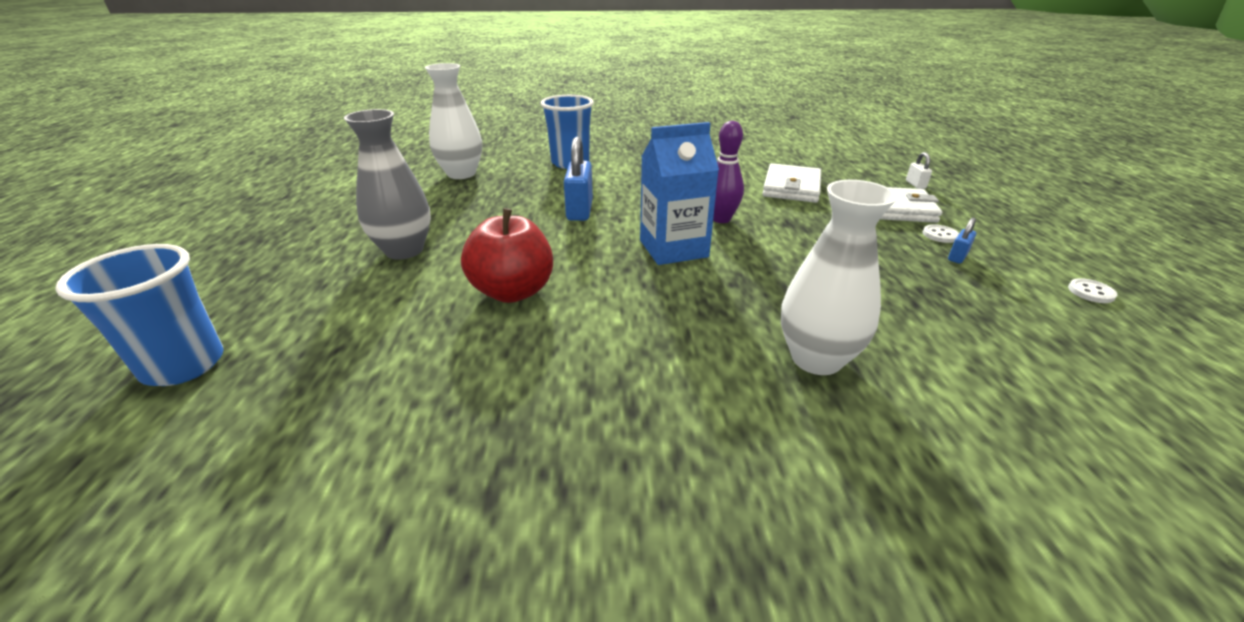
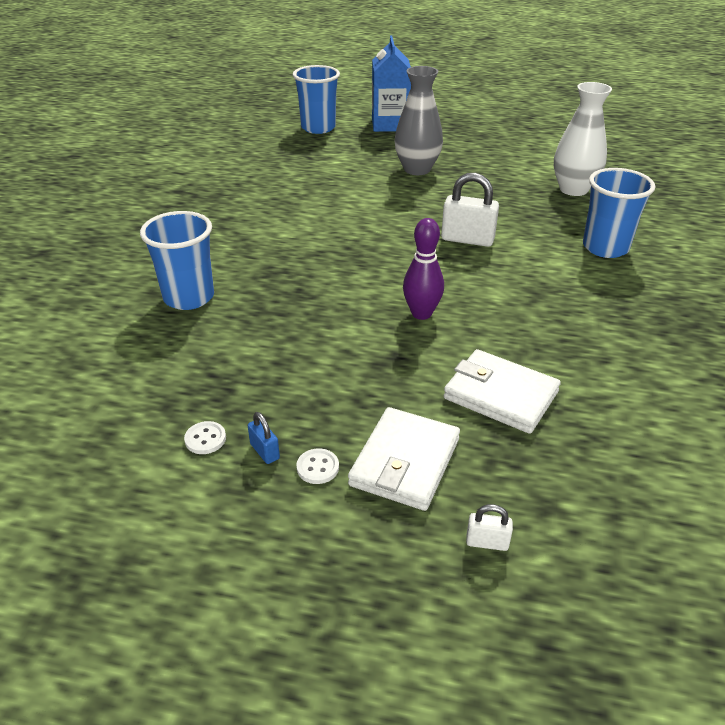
camera: 105 degrees right, 5 degrees up
red apple [461,208,553,303] -> none
blue padlock [564,137,593,221] -> white padlock [441,173,499,247]
blue carton [640,122,719,265] -> blue carton moved to [372,35,411,132]
white vase [781,180,897,375] -> blue cup [140,211,214,310]
white button [1068,278,1117,303] -> white button moved to [184,421,226,454]

